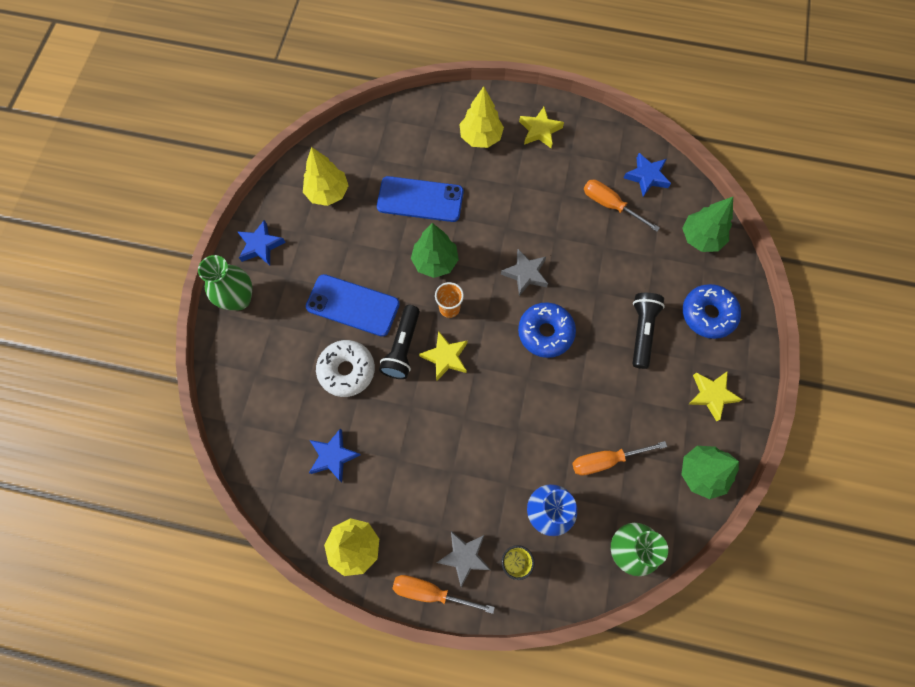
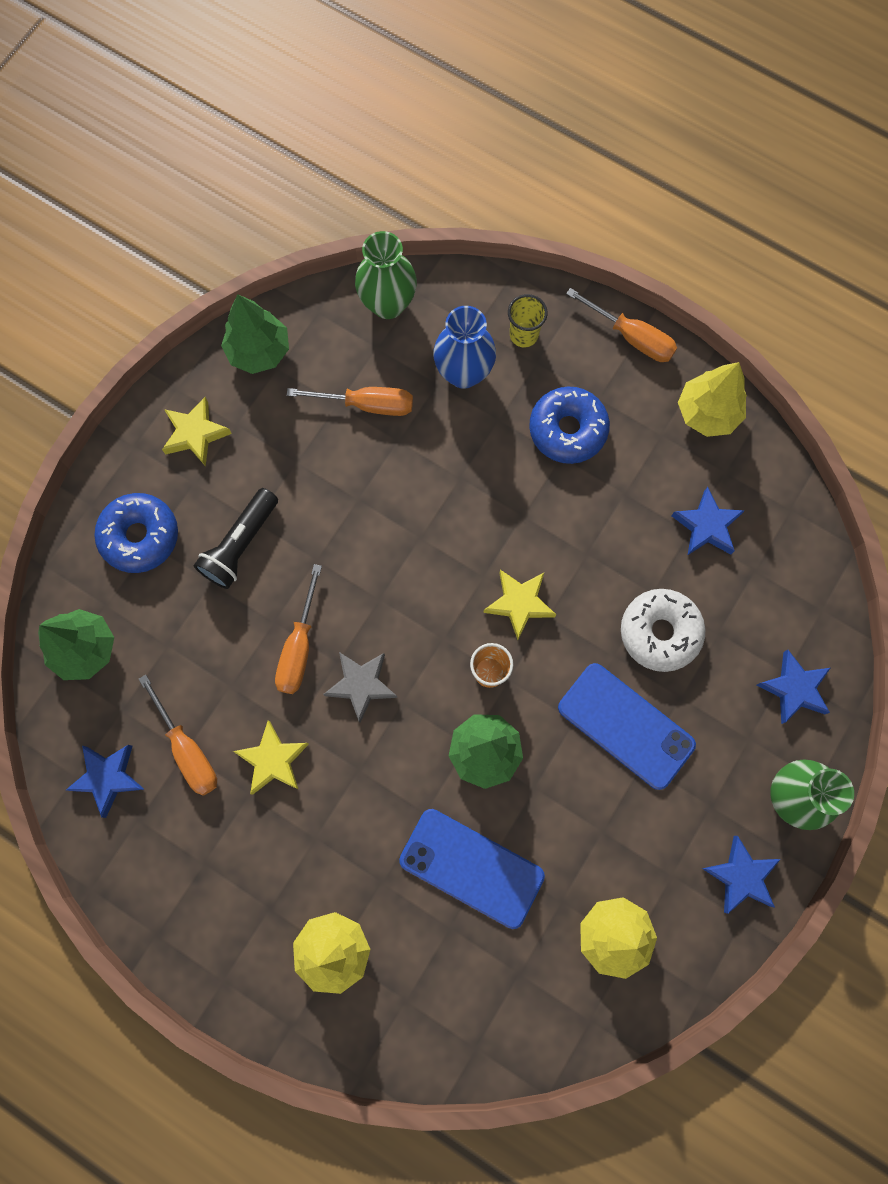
camera: 160 degrees left, 5 degrees up
black flashlight [379,305,420,379] -> none
grey star [436,531,491,587] -> none
blue donut [518,302,576,358] -> blue donut moved to [529,387,610,464]
yellow star [519,107,564,148] -> yellow star moved to [233,720,309,795]
none -> orange screwdriver [275,564,322,694]
none -> blue star [757,650,830,724]

